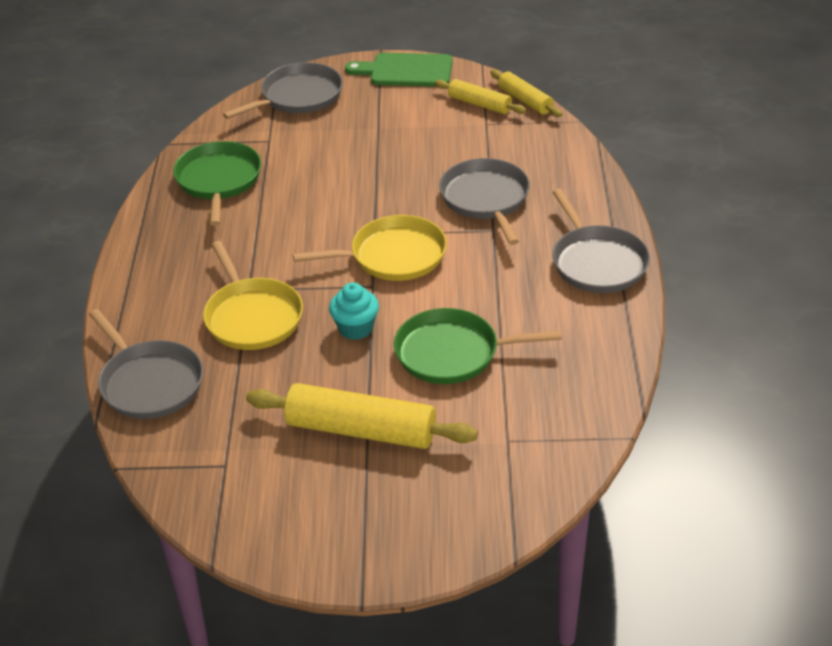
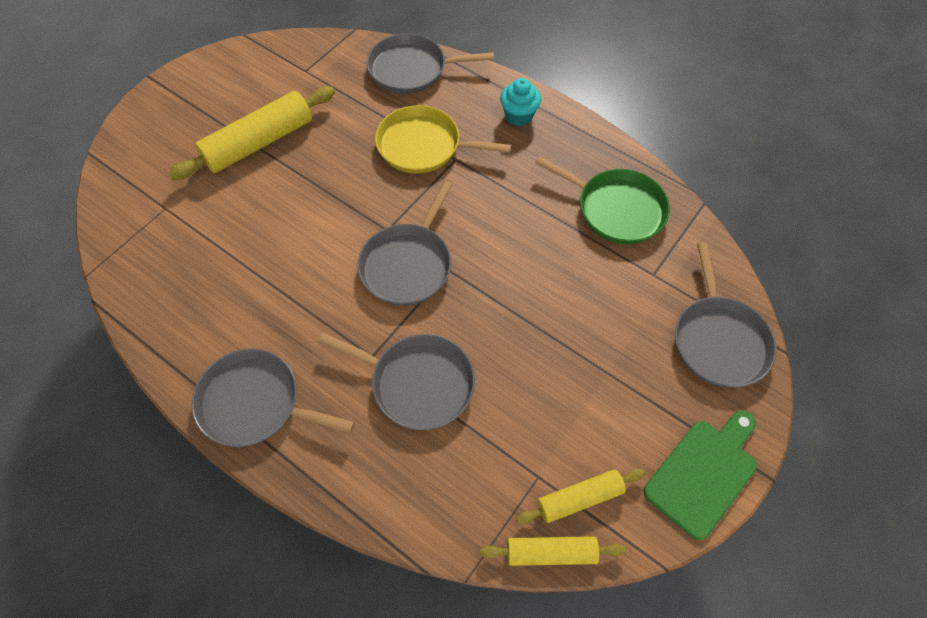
camera: 125 degrees right, 20 degrees up
yellow pan [293,215,447,281] -> grey pan [357,181,453,306]
turquoise cupcake [329,282,379,340] -> turquoise cupcake moved to [500,78,541,126]
green pan [394,308,562,384] -> none

